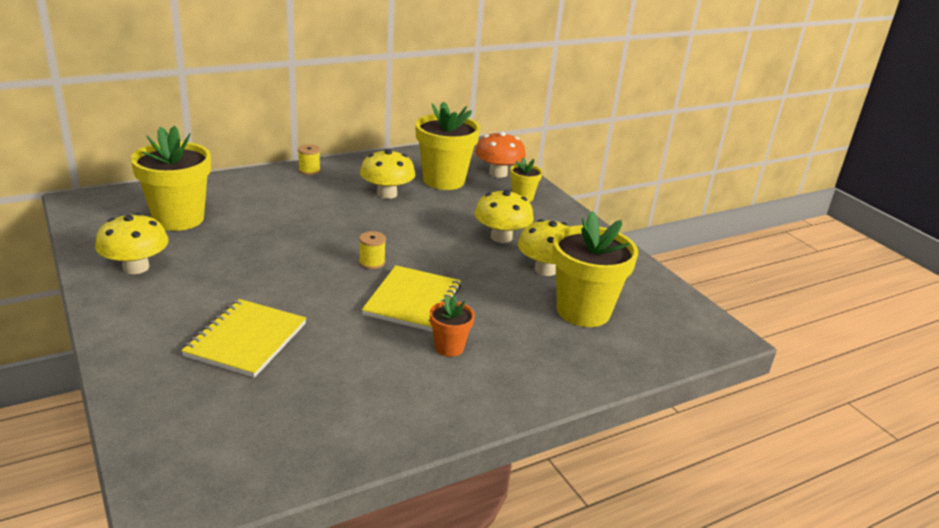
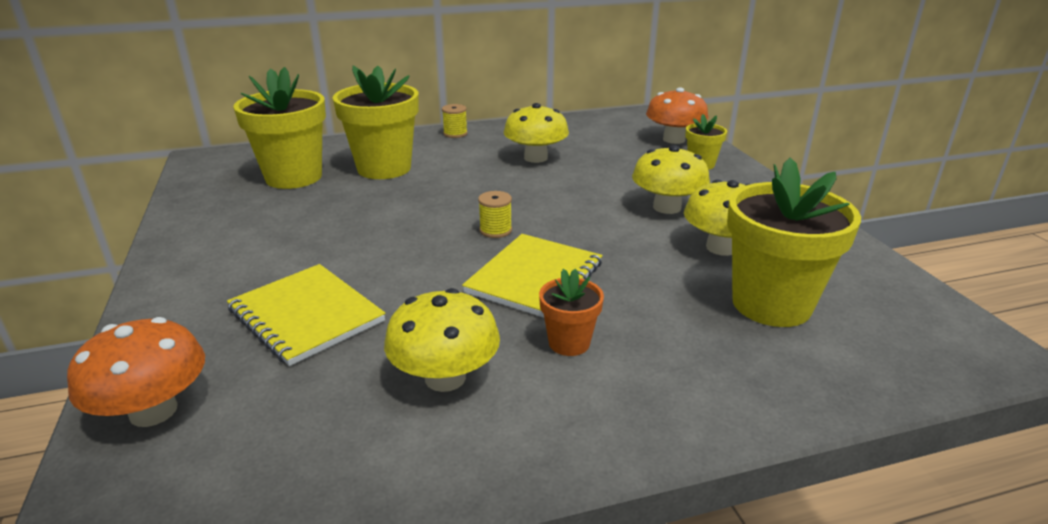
camera: 15 degrees right, 0 degrees up
yellow mushroom [95,213,169,274] -> yellow mushroom moved to [384,288,500,392]
yellow notebook [181,299,307,378] -> yellow notebook turned 75 degrees counterclockwise [227,264,386,366]
yellow flower pot [415,102,480,190] -> yellow flower pot moved to [333,66,419,179]
none -> orange mushroom [67,317,205,427]

